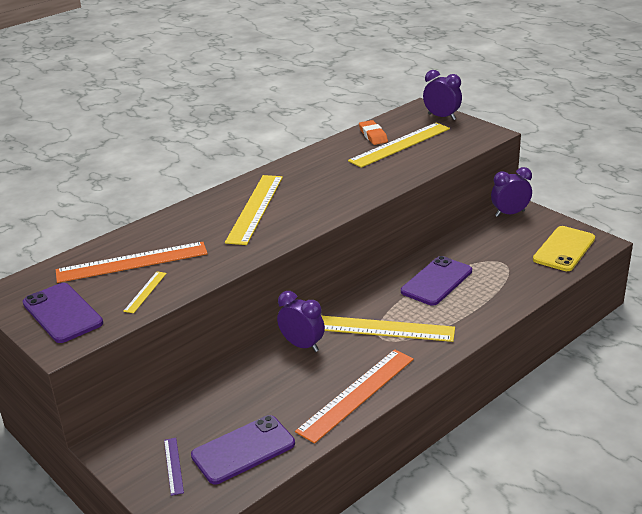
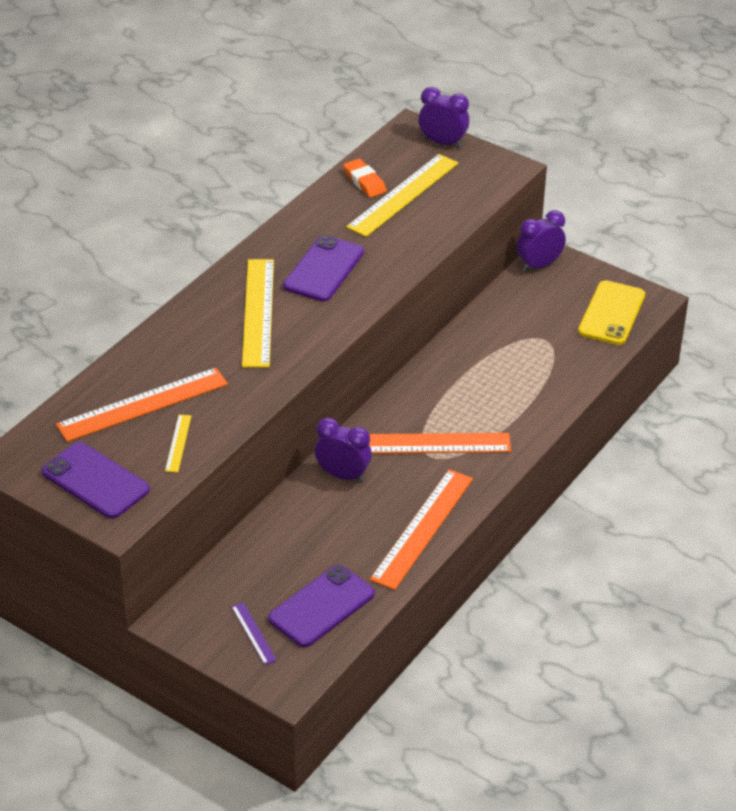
camera: 15 degrees left, 10 degrees up
yellow ruler [321,316,455,342] -> orange ruler [369,433,511,454]
purple phone [401,256,472,306] -> purple phone moved to [283,235,364,302]

